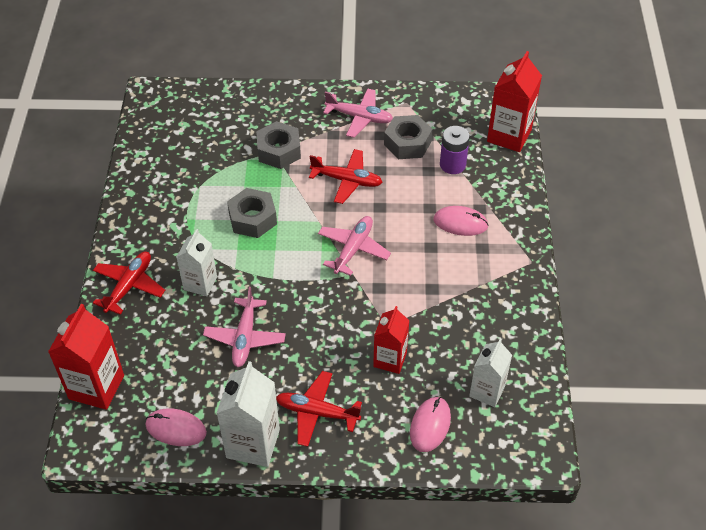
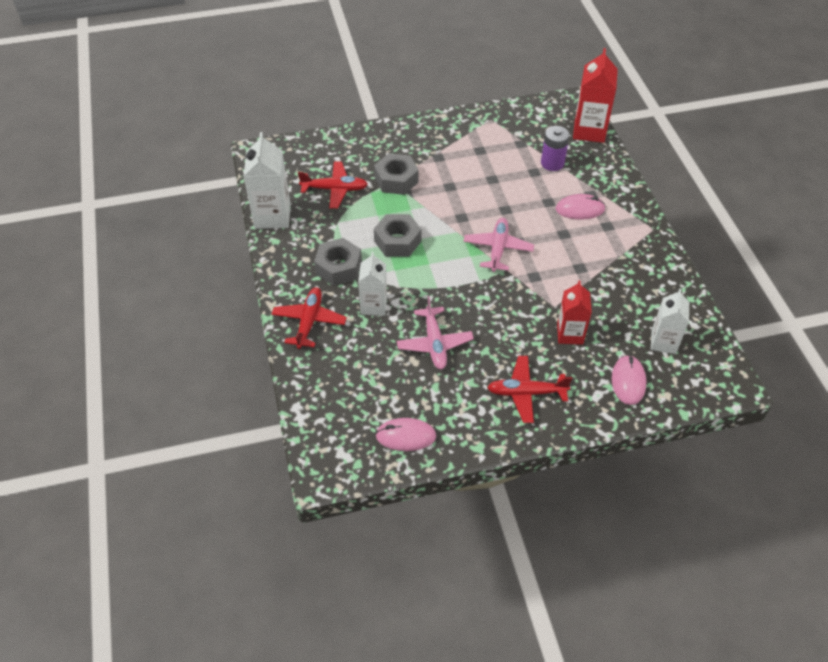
camera: 15 degrees left, 0 degrees up
red carton [48,304,124,410] -> none
white carton [217,361,280,467] -> white carton moved to [244,132,290,229]
red plane [309,149,382,204] -> red plane moved to [298,162,368,209]
pink plane [323,88,393,138] -> none
grey nut [384,115,433,159] -> grey nut moved to [314,238,362,286]

